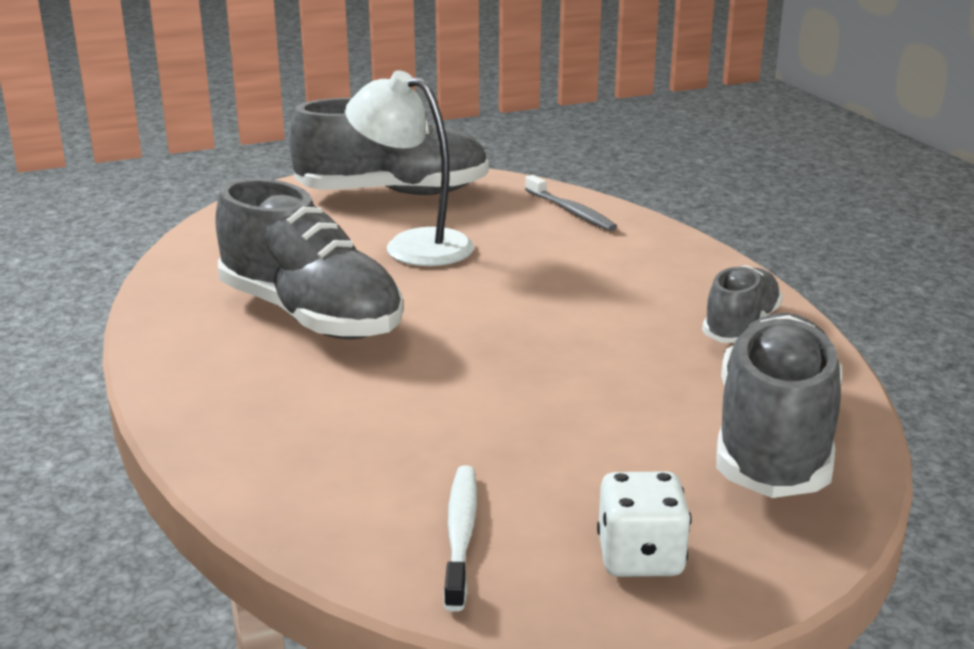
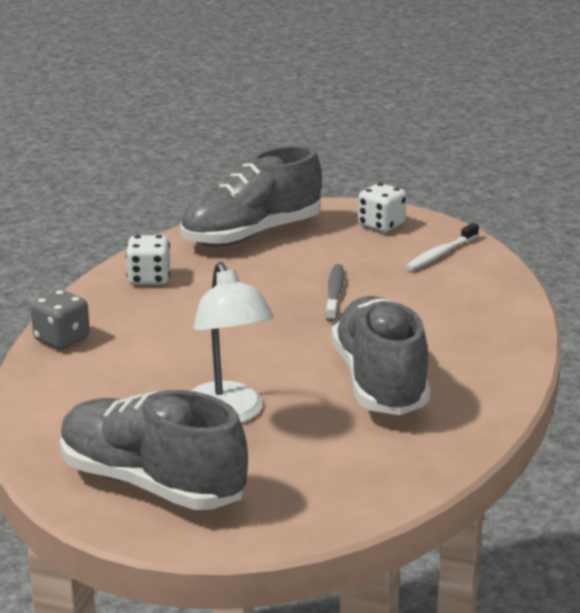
camera: 140 degrees left, 0 degrees up
grey toothbrush [525,175,617,231] -> grey toothbrush moved to [326,264,344,322]
grey shoe [702,265,783,343] -> white dice [126,235,170,285]
none -> grey dice [31,290,90,349]

